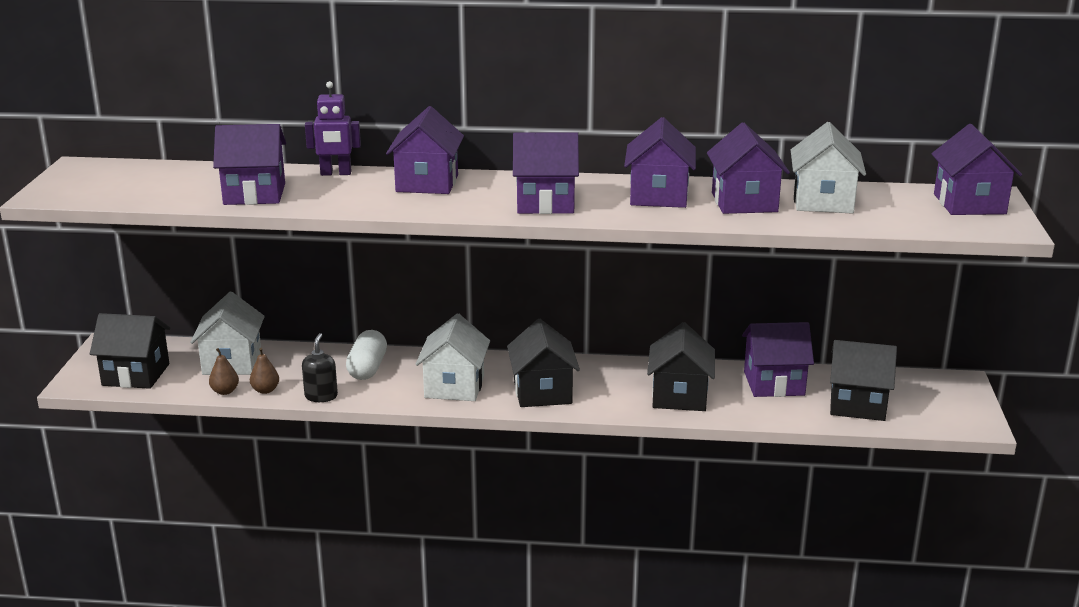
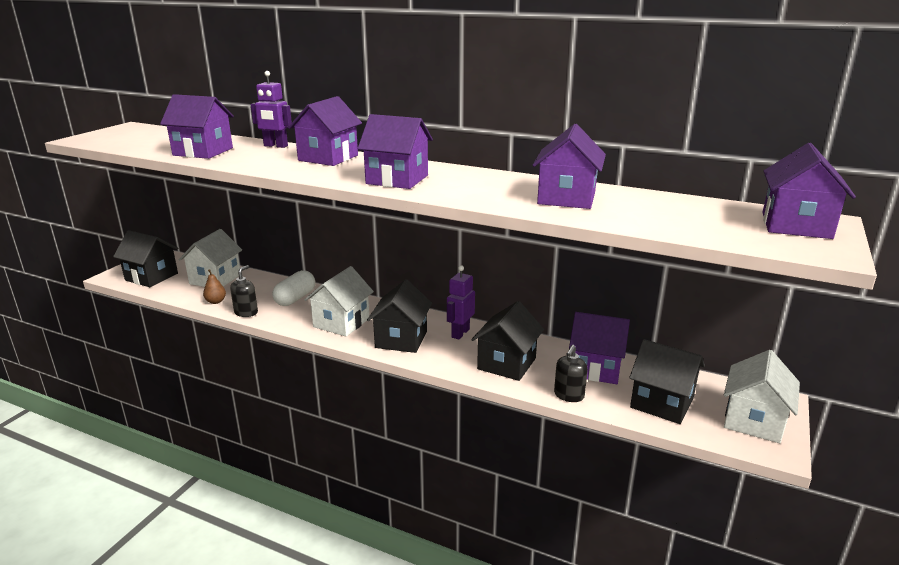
camera: 20 degrees right, 0 degrees up
brown pear [209,348,239,395] -> none
purple house [624,117,696,208] -> none
white house [791,122,866,214] -> white house moved to [724,350,800,443]
none -> purple robot [447,265,475,340]
none -> black soap dispenser [554,345,588,402]

